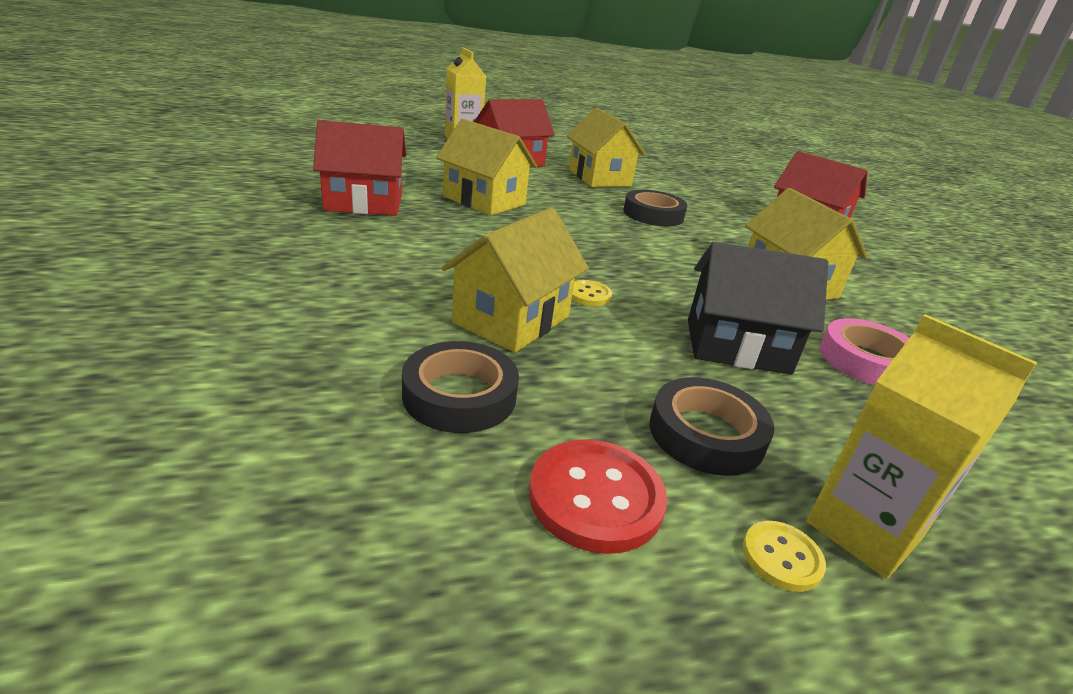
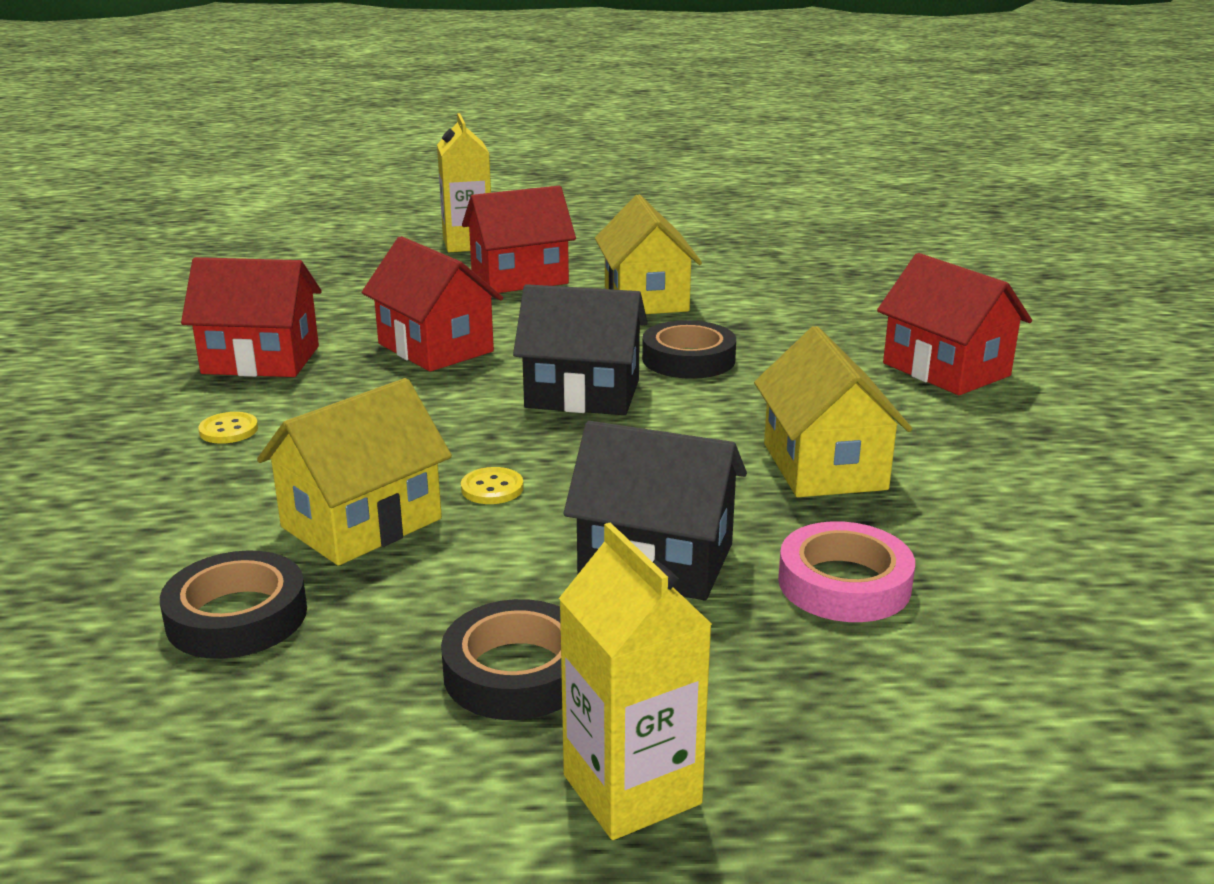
camera: 15 degrees right, 5 degrees down
yellow house [436,119,537,216] -> red house [362,236,503,372]
red button [529,439,667,554] -> none
yellow button [743,521,826,592] -> yellow button moved to [198,412,258,444]
none -> black house [513,284,647,415]

